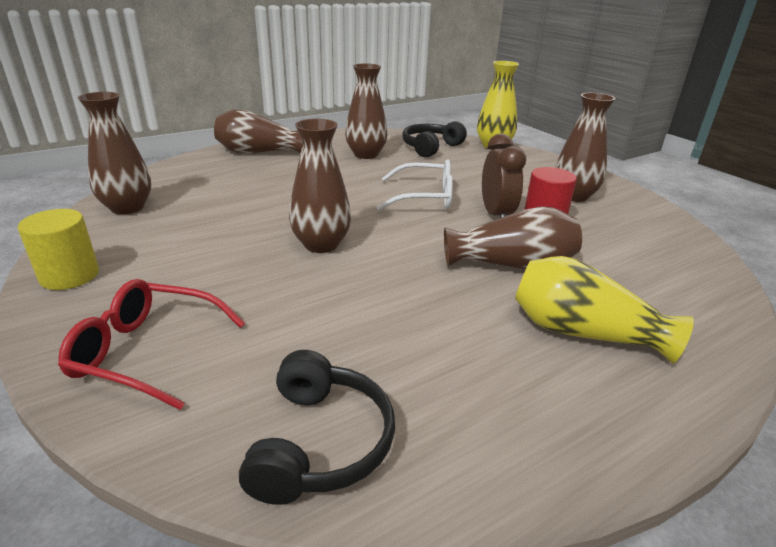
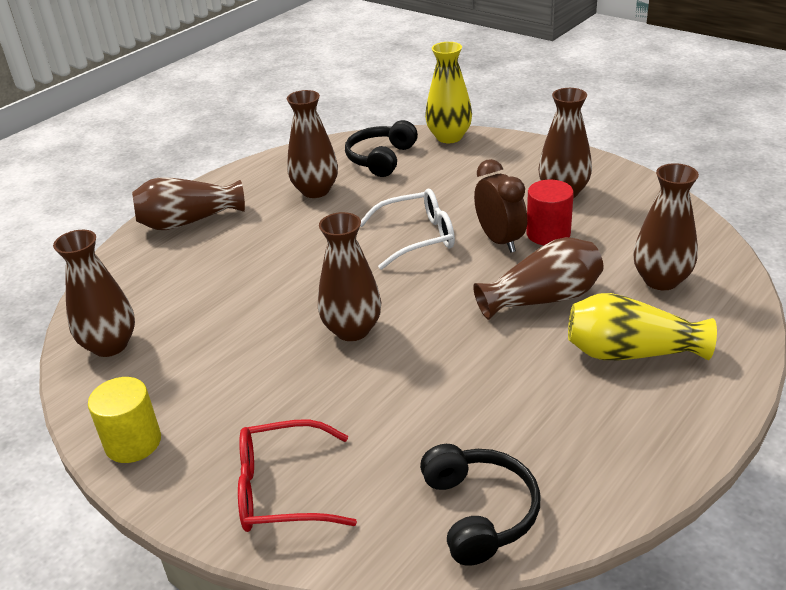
camera: 15 degrees left, 5 degrees up
none -> brown vase [633,163,699,291]

